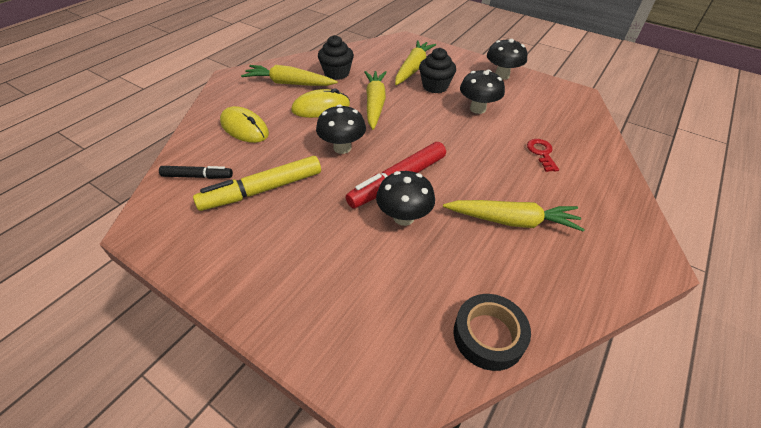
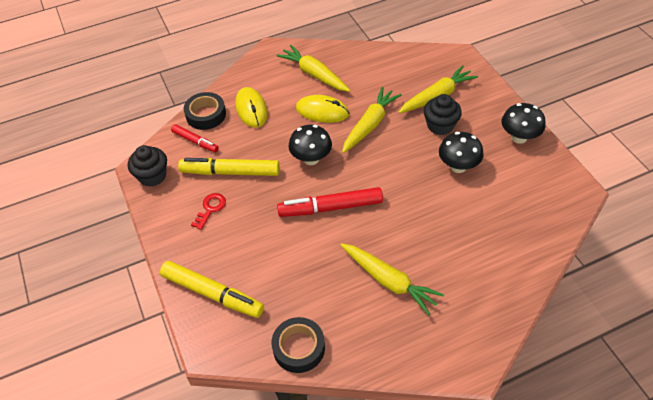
camera: 35 degrees right, 5 degrees up
black marker [159,166,233,179] -> red marker [171,124,219,153]
black cupcake [318,35,354,80] -> black cupcake moved to [128,145,167,187]
black mushroom [376,171,435,226] -> none
red key [527,139,559,172] -> red key moved to [191,193,226,230]
none -> yellow marker [160,261,264,318]
none -> black tape [184,92,226,130]

